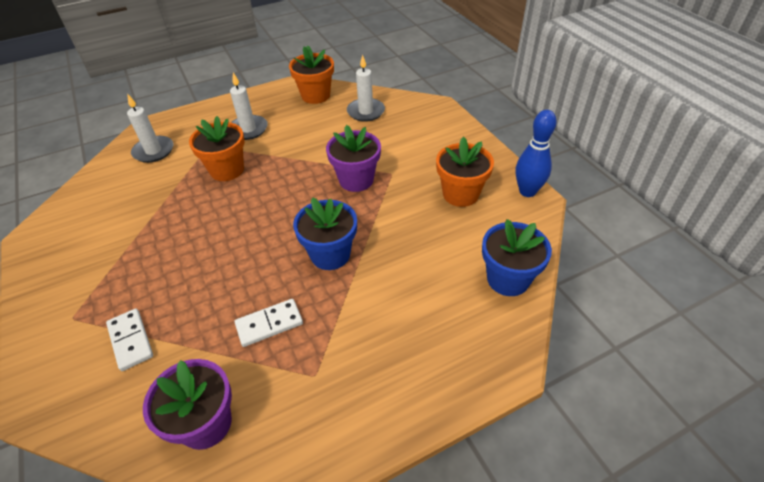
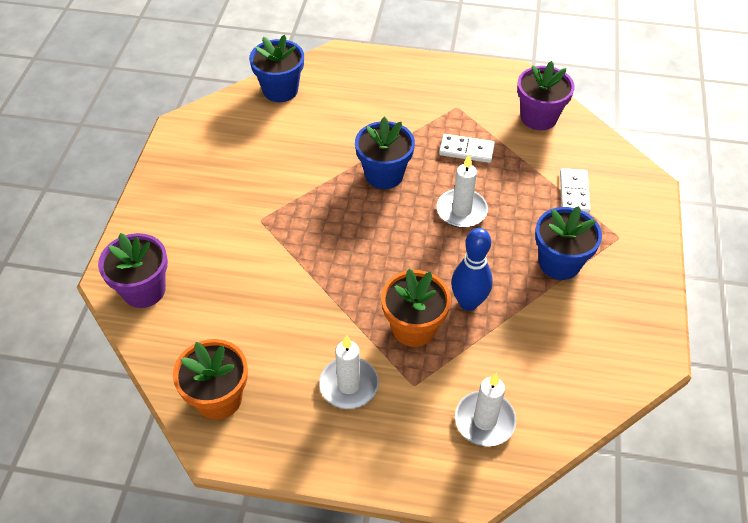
camera: 145 degrees left, 5 degrees up
purple flower pot [326,125,381,192] -> purple flower pot moved to [98,233,168,308]
white candle [347,55,385,122] -> white candle moved to [437,155,488,228]
orange flower pot [436,137,494,207] -> none
blue bowling pin [516,110,557,197] -> blue bowling pin moved to [451,228,493,311]
none -> blue flower pot [535,206,602,280]

